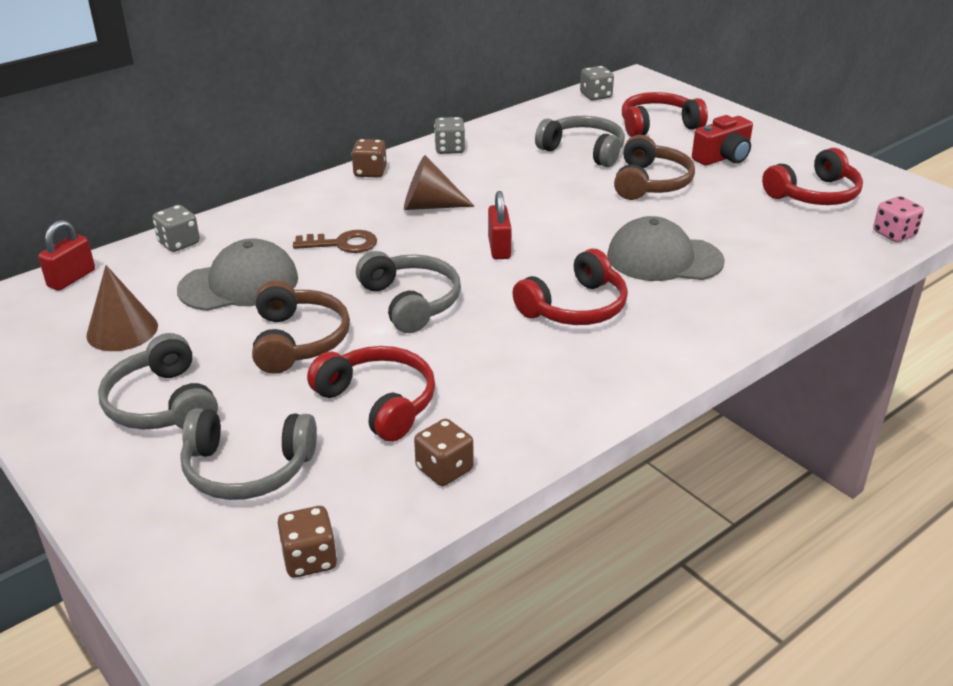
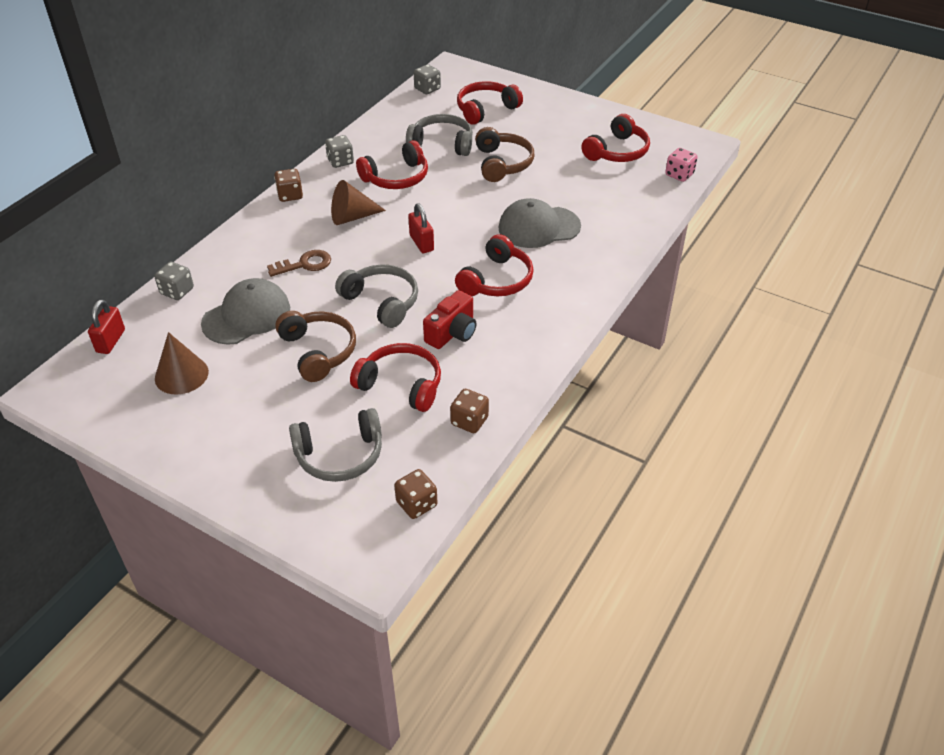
camera: 20 degrees left, 10 degrees up
grey headphones [98,333,218,430] -> none
red camera [692,115,753,166] -> red camera moved to [423,290,477,349]
none -> red headphones [356,140,428,189]

